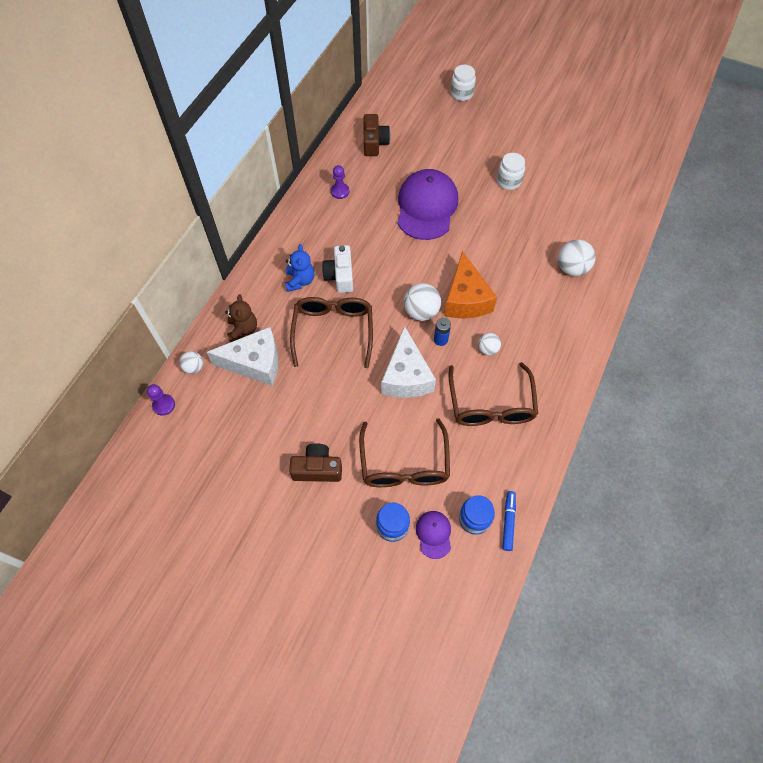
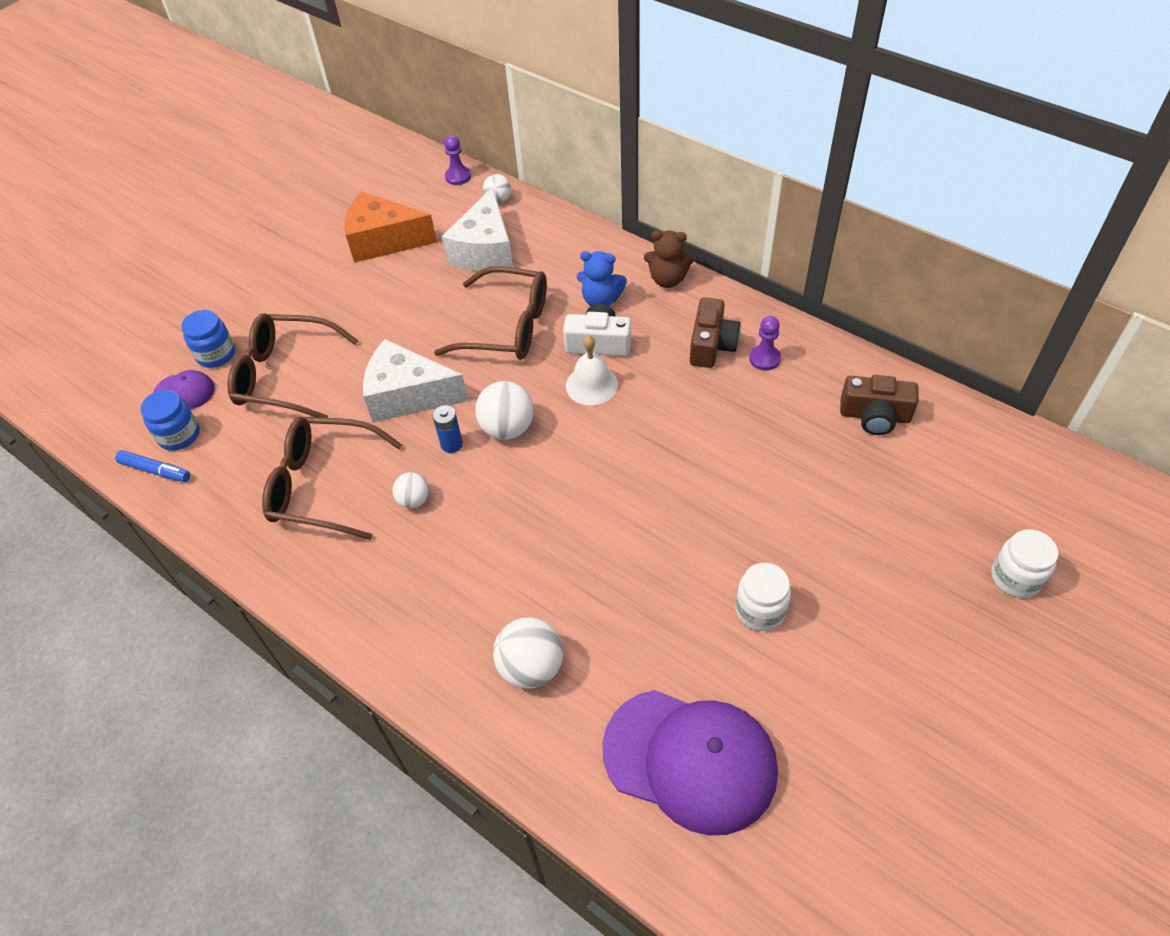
camera: 105 degrees right, 10 degrees down
brown teddy bear [225,295,257,342] -> brown teddy bear moved to [644,230,694,288]
brown camera [289,443,342,482] -> brown camera moved to [690,297,740,368]
purple cap [397,169,458,240] -> purple cap moved to [602,690,778,835]
orange cheese [444,251,497,318] -> orange cheese moved to [345,191,437,263]
none -> white bell [566,336,618,405]

